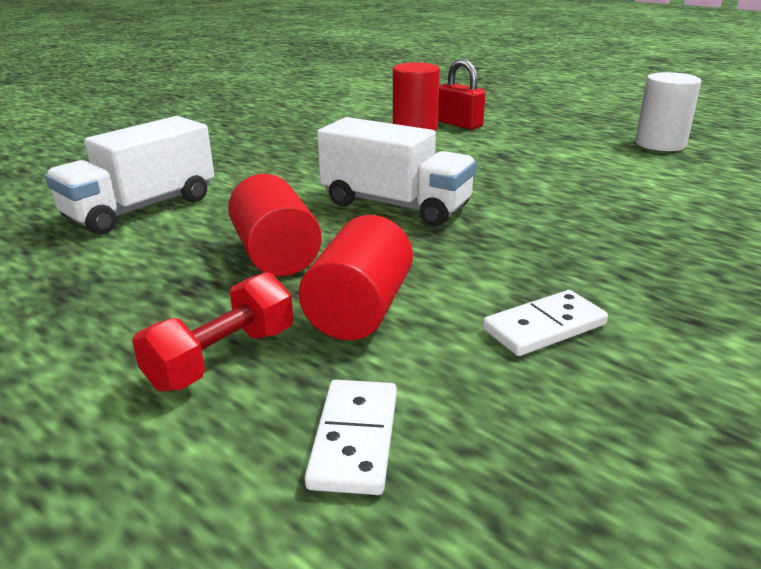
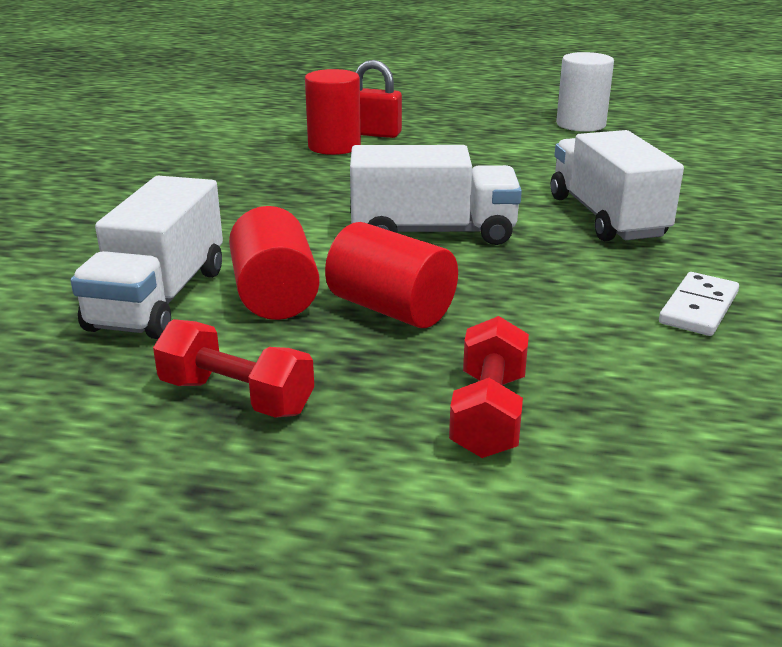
camera: 30 degrees left, 0 degrees up
red cylinder [299,215,413,340] -> red cylinder moved to [229,206,320,320]
white domino [305,380,397,495] -> none
none -> red dumbbell [153,319,314,418]
none -> white truck [551,130,684,241]

